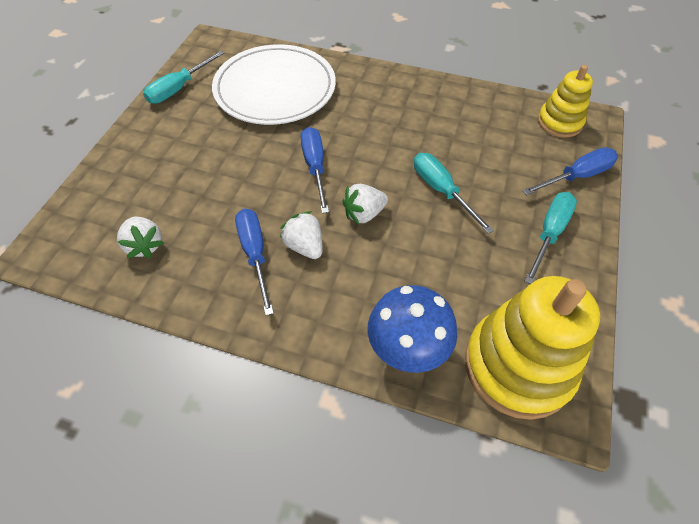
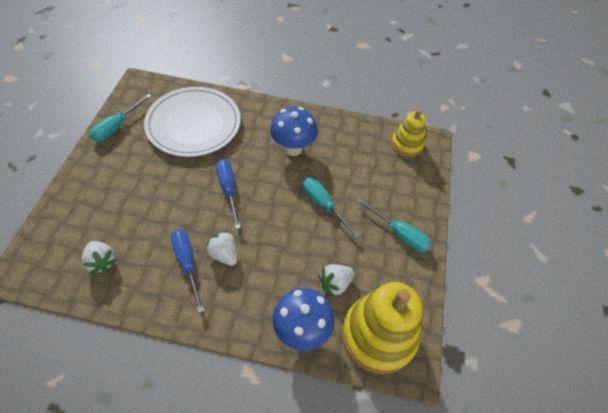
camera: 10 degrees left, 0 degrees up
white strawberry [342,184,388,225] -> white strawberry moved to [319,264,354,297]
blue screwdriver [522,148,618,195] -> none
turquoise screwdriver [524,192,577,284] -> turquoise screwdriver turned 105 degrees clockwise [357,198,432,252]
none -> blue mushroom [270,107,318,156]

